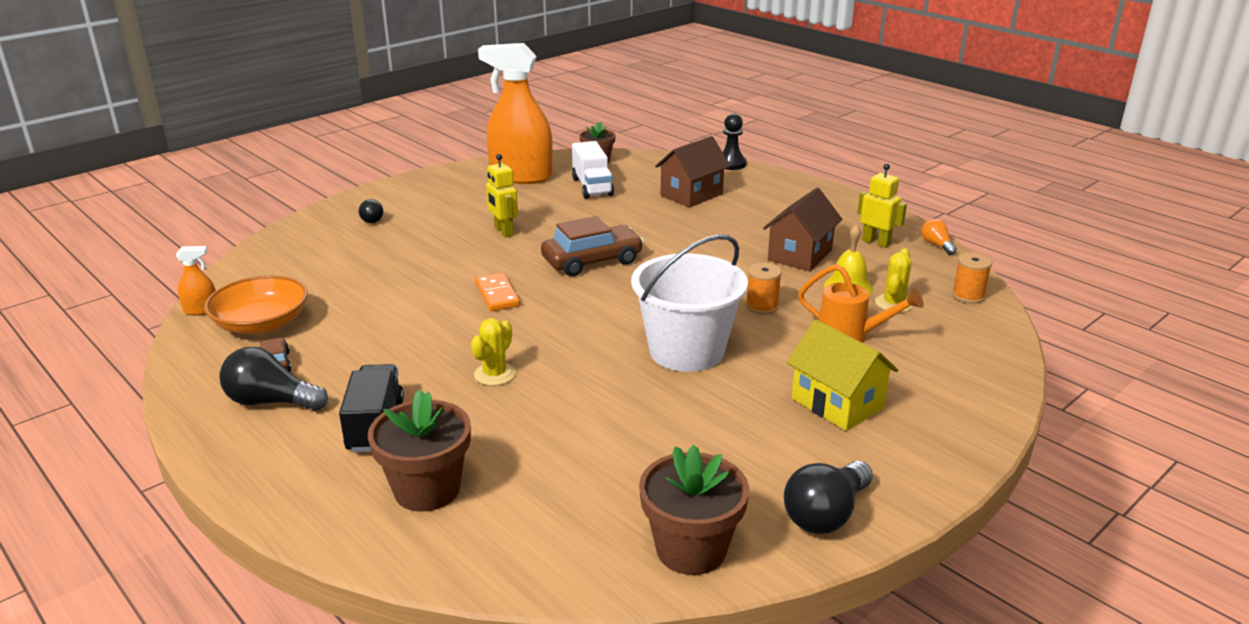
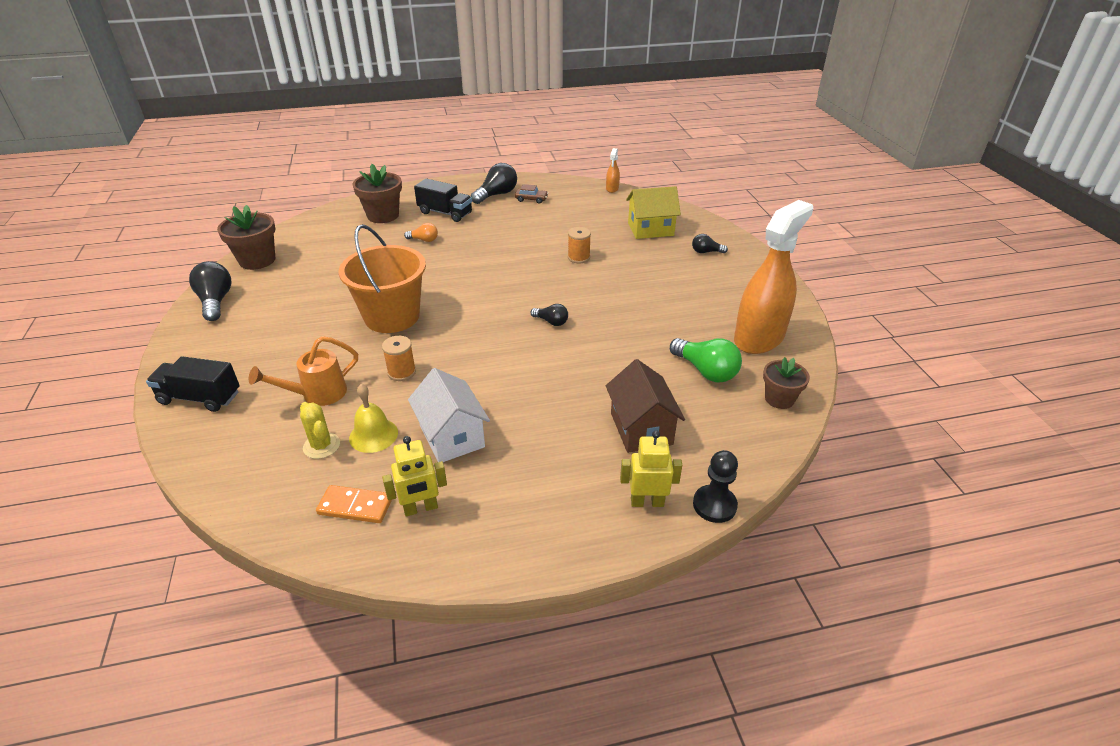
camera: 120 degrees right, 10 degrees up
orange bowl [204,275,308,334] -> none
yellow cactus [471,318,516,386] -> none
orange domino [475,273,520,311] -> orange domino moved to [316,485,392,523]
yellow robot [486,154,518,237] -> yellow robot moved to [620,430,682,507]
brown car [541,216,644,276] -> black light bulb [531,304,568,326]
white truck [572,141,614,199] -> green light bulb [670,338,742,382]
white bucket [631,234,748,372] -> orange bucket [339,224,426,333]
brown house [763,188,843,271] -> white house [408,368,490,462]
yellow house [787,319,898,431] -> yellow house moved to [626,186,681,239]
orange light bulb [922,219,957,255] -> orange light bulb moved to [404,223,438,242]
orange spool [952,253,992,304] -> orange spool moved to [568,227,591,263]
none -> black truck [146,356,240,412]

